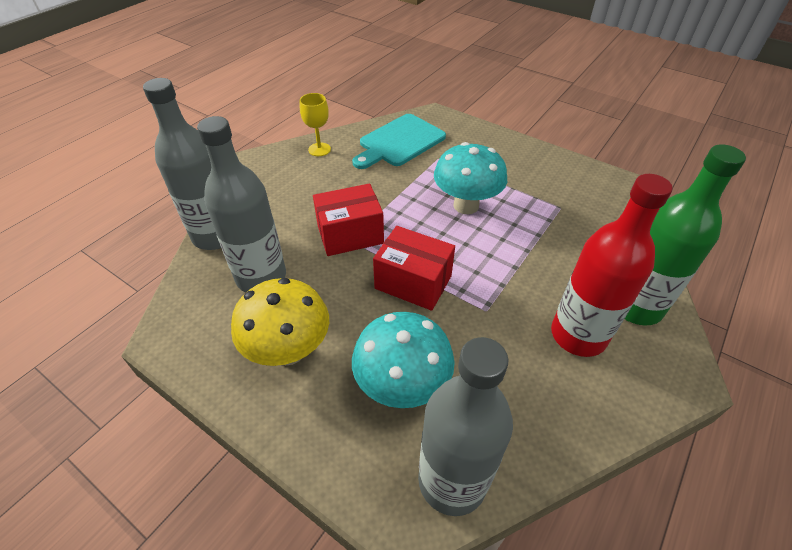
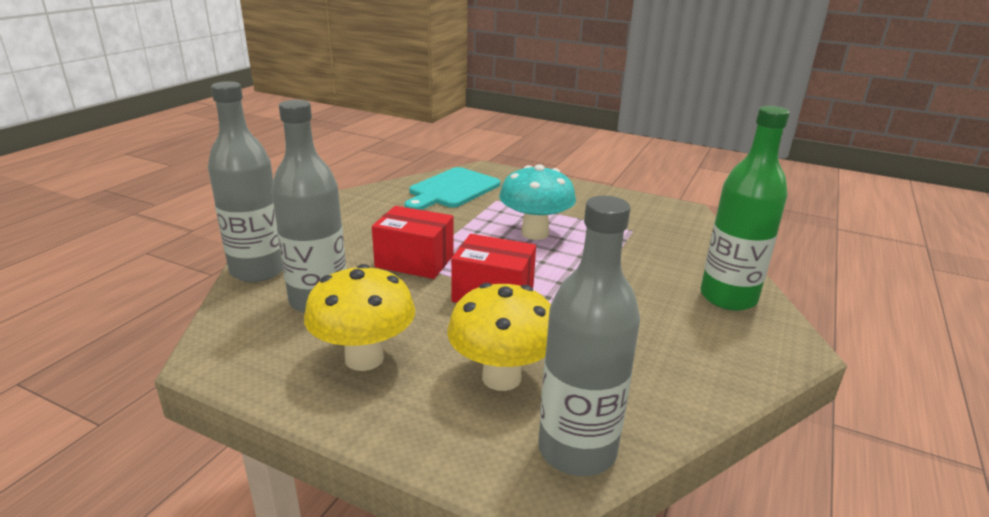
camera: 10 degrees left, 20 degrees down
yellow goblet [300,93,331,156] -> none
red box [313,184,384,256] -> red box turned 45 degrees clockwise [372,206,454,279]
turquoise mushroom [352,312,455,408] -> yellow mushroom [447,283,551,391]
red bottle [551,174,672,357] -> none

